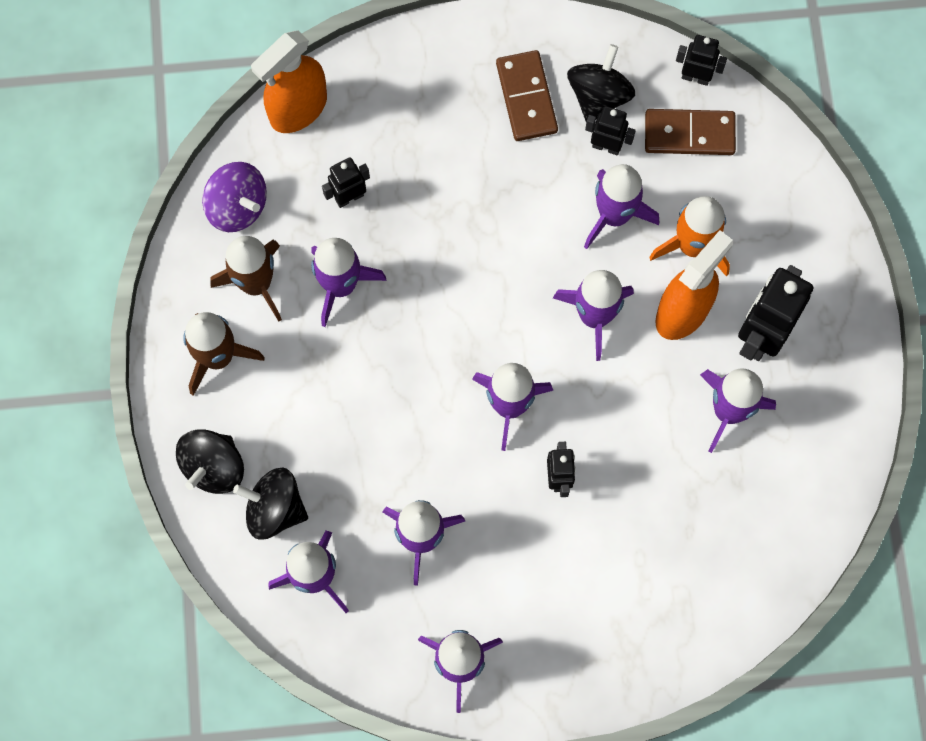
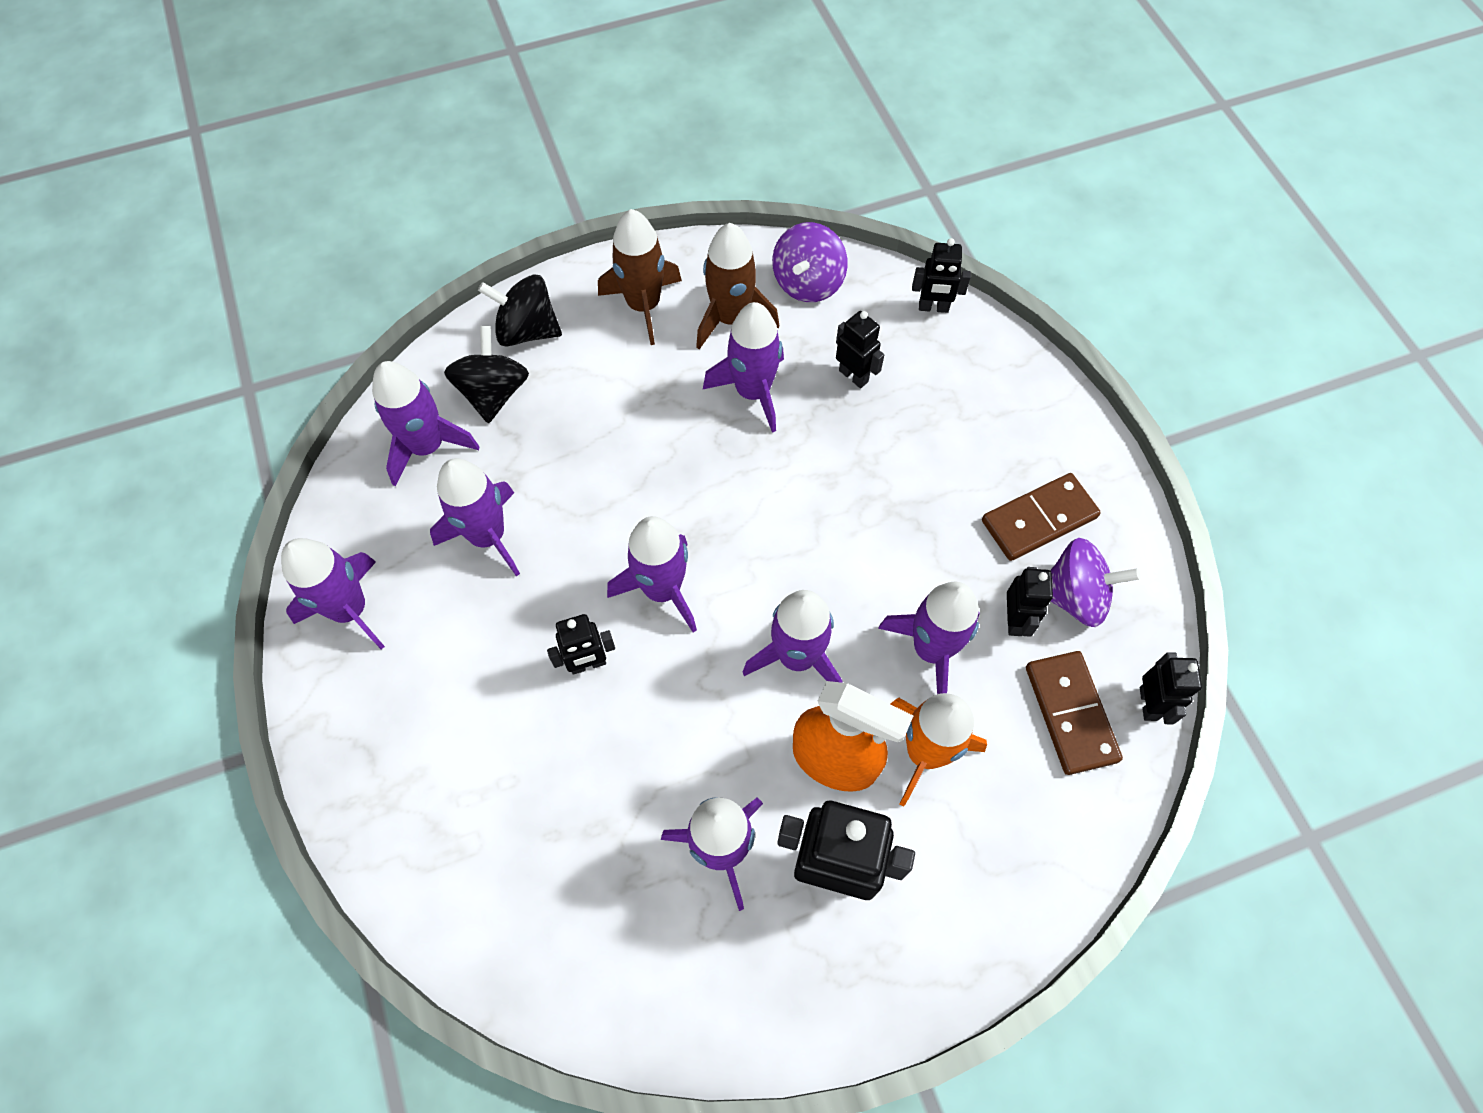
camera: 75 degrees right, 10 degrees down
orange spray bottle [251,31,327,133] -> black robot [912,238,971,313]
black spinning top [567,44,635,122] -> purple spinning top [1050,538,1140,627]

